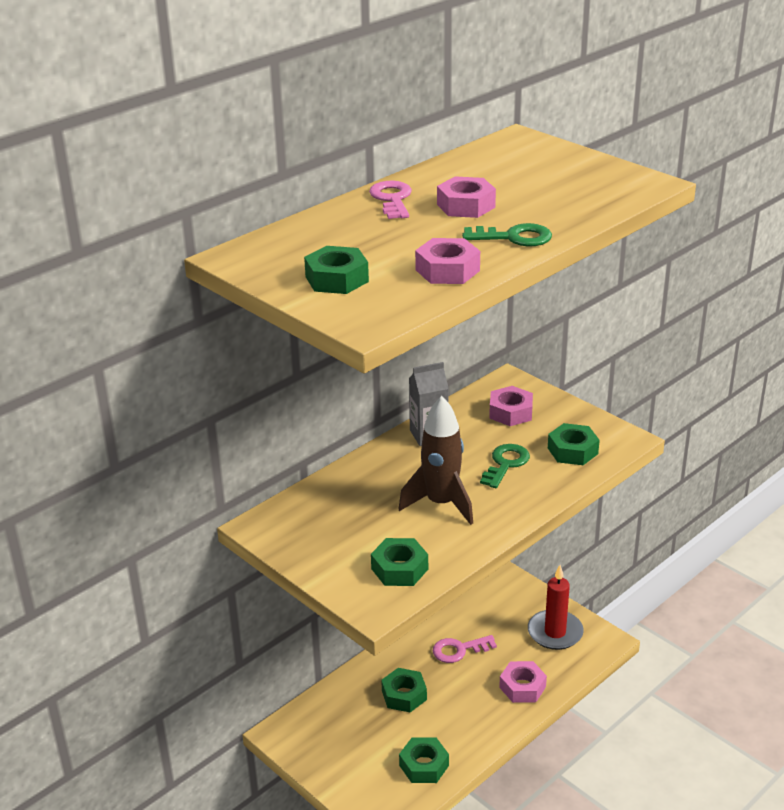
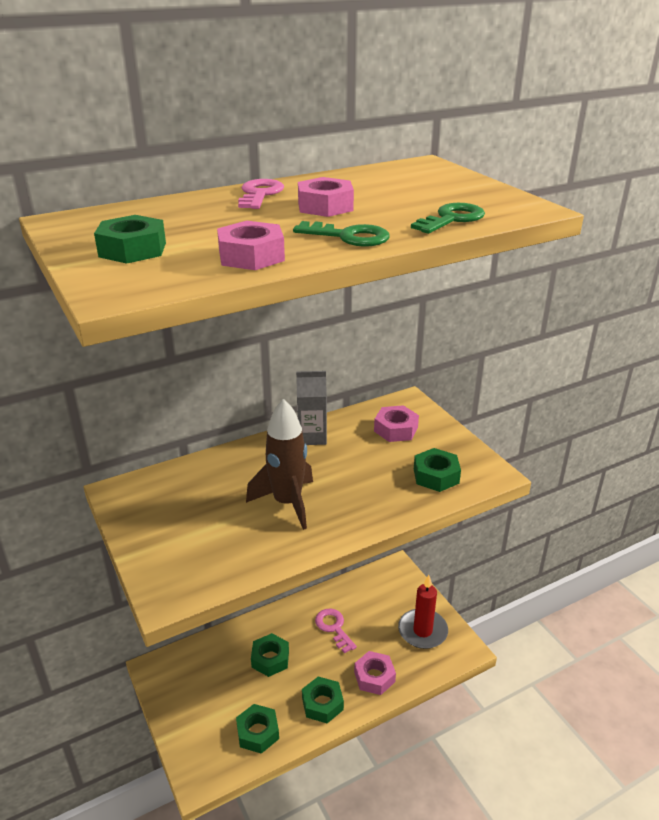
camera: 15 degrees right, 0 degrees up
green nut [371,538,428,586] -> green nut moved to [302,676,344,723]
pink key [433,635,497,663] -> pink key turned 60 degrees clockwise [315,608,357,654]
green key [480,444,530,488] -> green key moved to [411,203,485,234]

